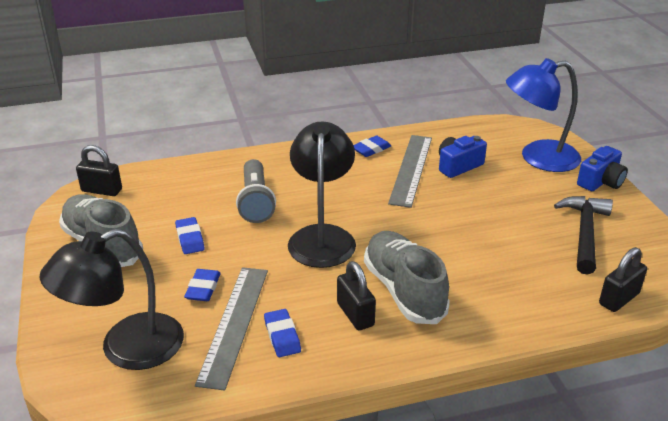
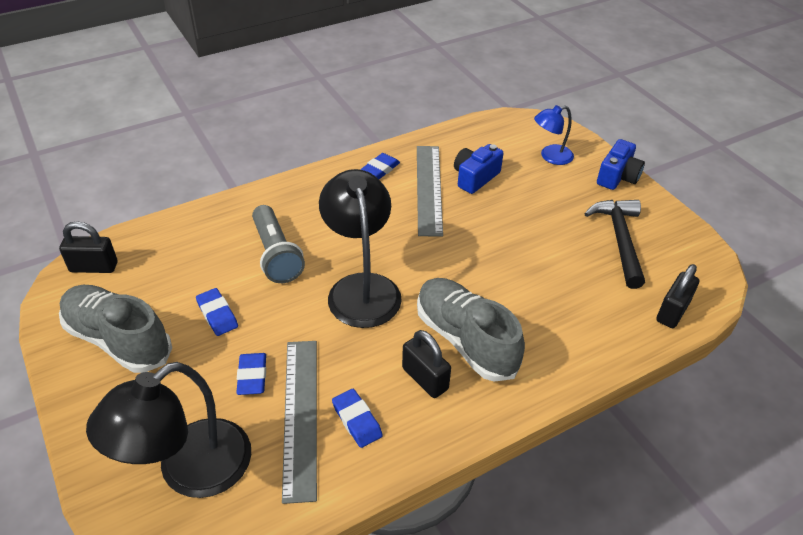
camera: 15 degrees left, 10 degrees up
blue lamp [506,58,581,172] -> blue lamp [534,105,574,165], size x0.55

